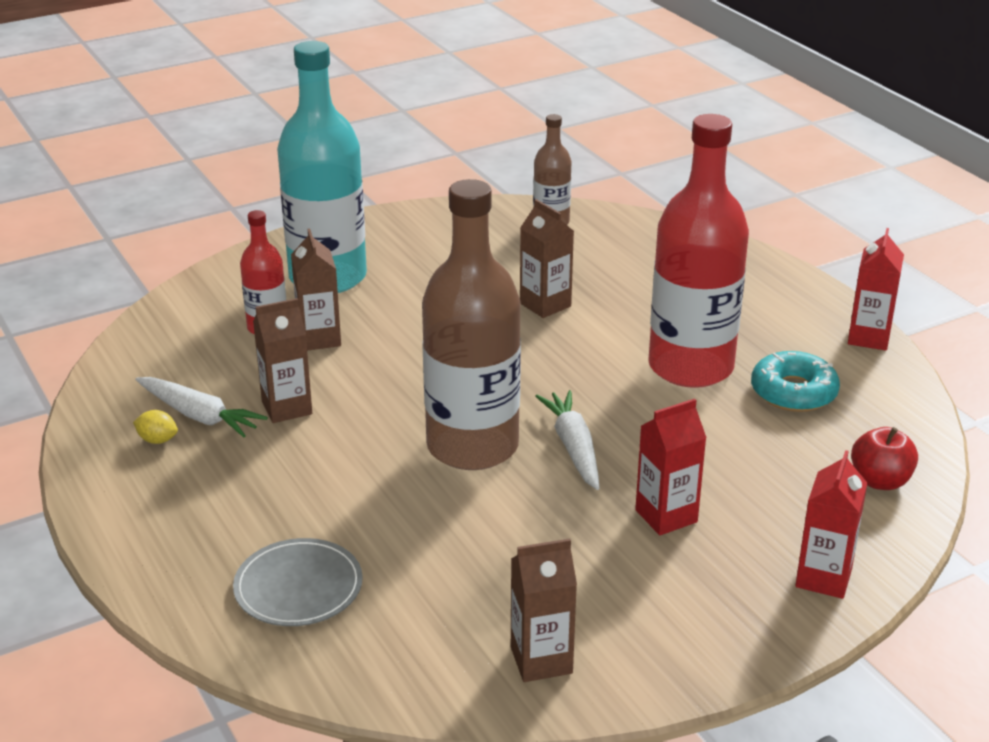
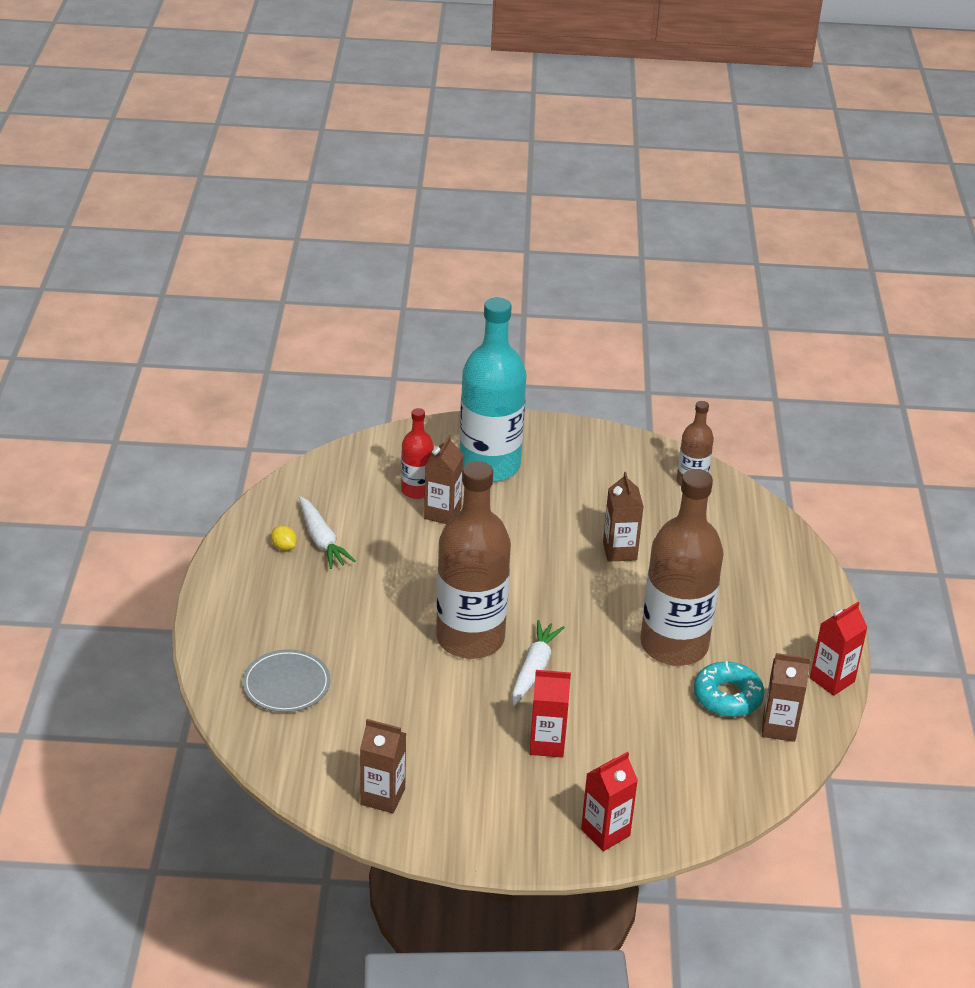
camera: 30 degrees right, 5 degrees up
brown carton [253,298,312,423] -> brown carton moved to [762,653,811,742]
red bottle [648,114,749,388] -> brown bottle [640,469,723,666]
red apple [851,427,918,490] -> none

